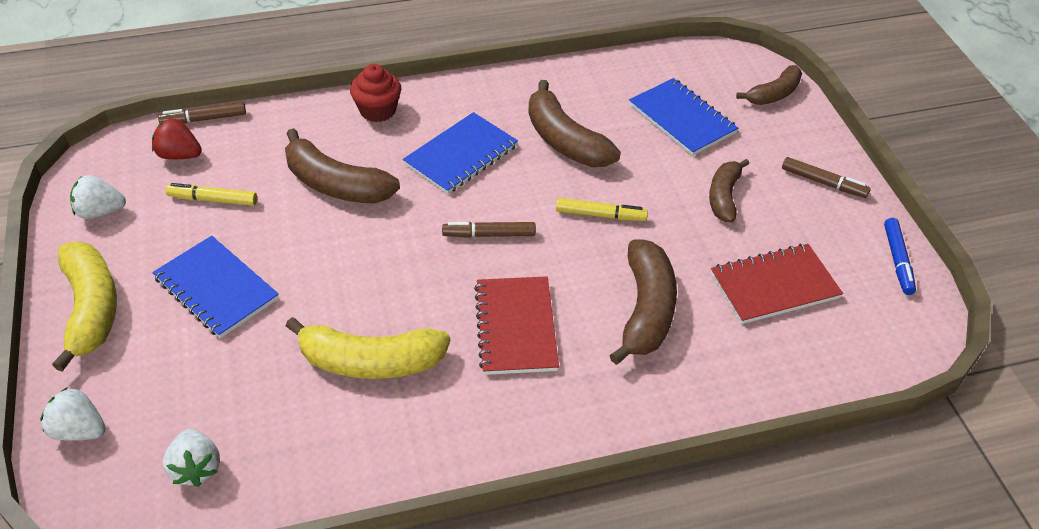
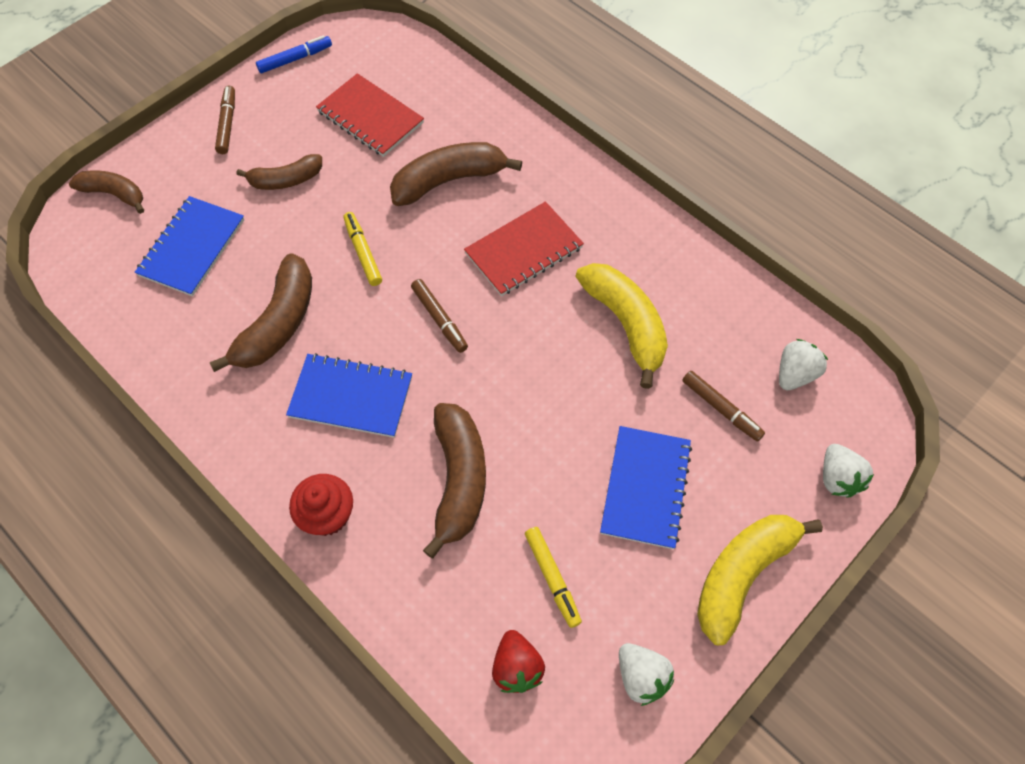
camera: 120 degrees left, 15 degrees up
brown marker [158,102,246,124] -> brown marker moved to [682,371,765,442]

